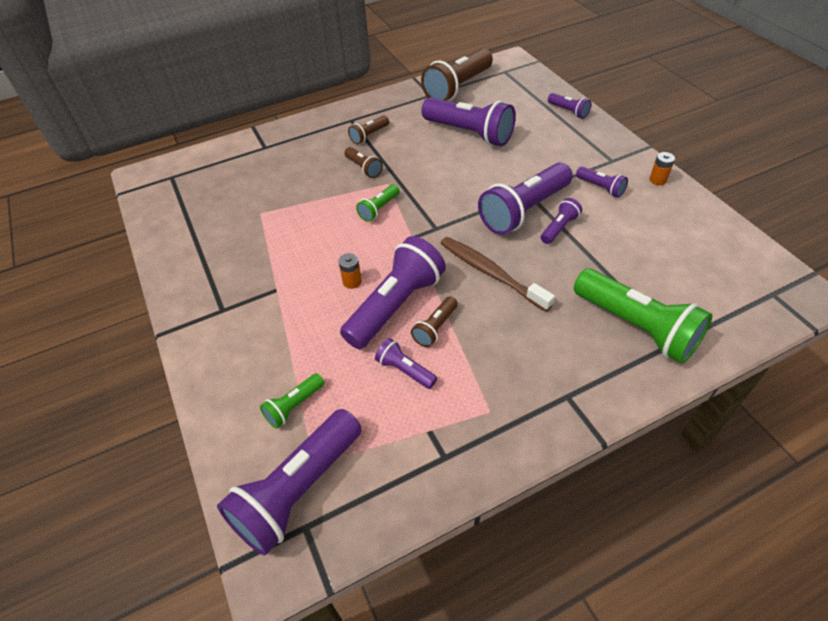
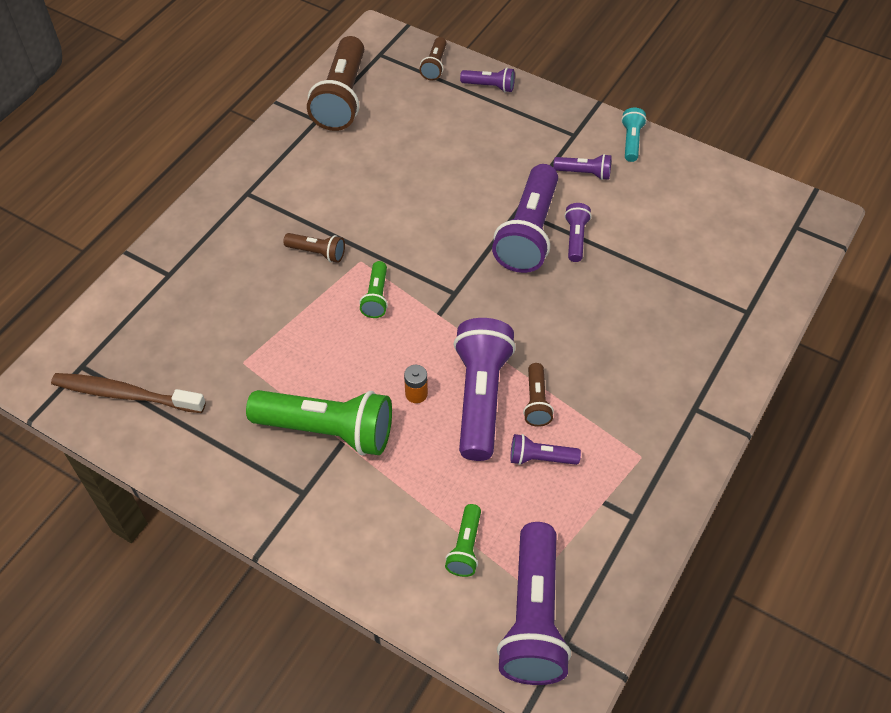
camera: 35 degrees left, 5 degrees up
brown flashlight [348,115,389,145] -> brown flashlight moved to [419,37,447,81]
purple flashlight [421,97,516,146] -> none
brown toothbrush [441,237,555,312] -> brown toothbrush moved to [51,373,206,413]
green flashlight [574,269,713,364] -> green flashlight moved to [246,390,392,455]
orange battery [649,152,675,185] -> turquoise flashlight [621,108,647,162]

